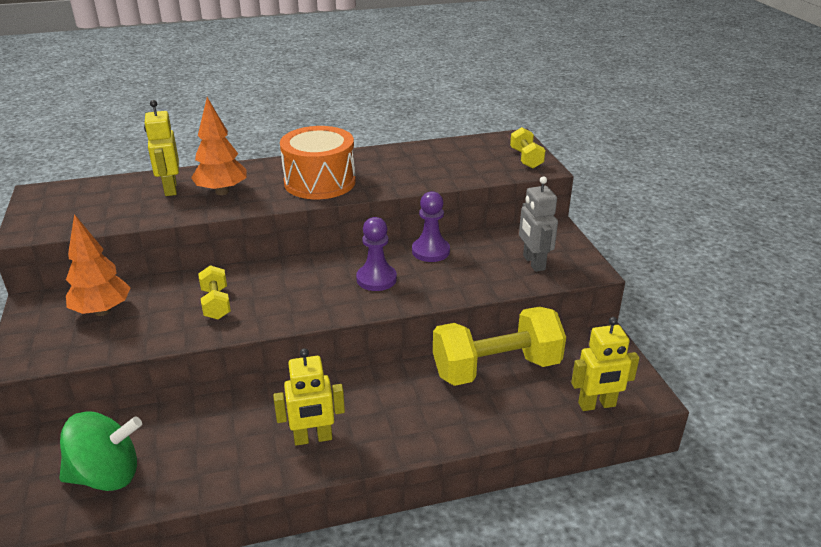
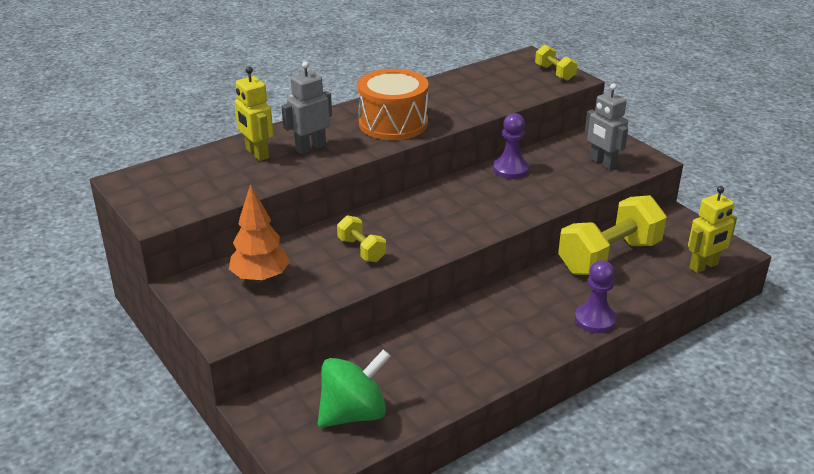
camera: 20 degrees left, 0 degrees up
orange tree [191,97,246,195] -> grey robot [282,61,332,154]
yellow robot [273,348,345,446] -> none
purple pawn [356,217,397,291] -> purple pawn moved to [575,260,617,333]

